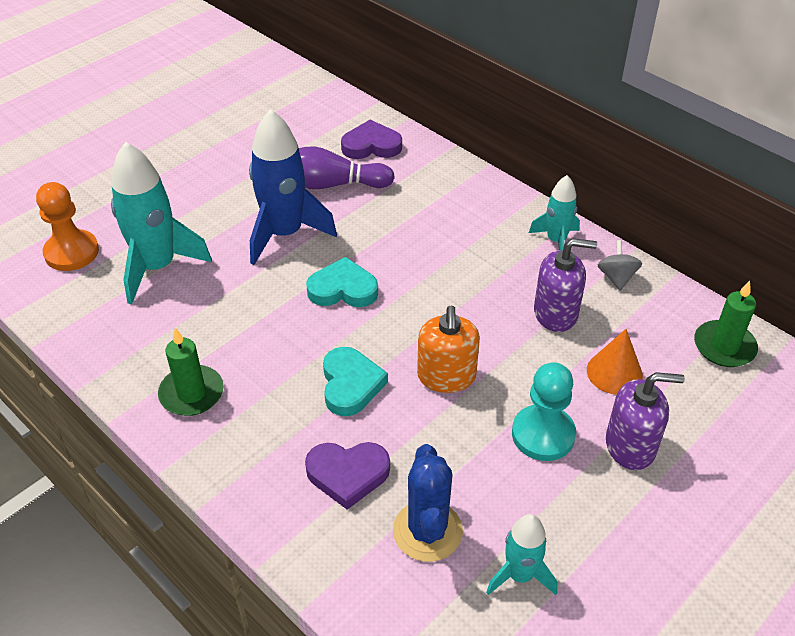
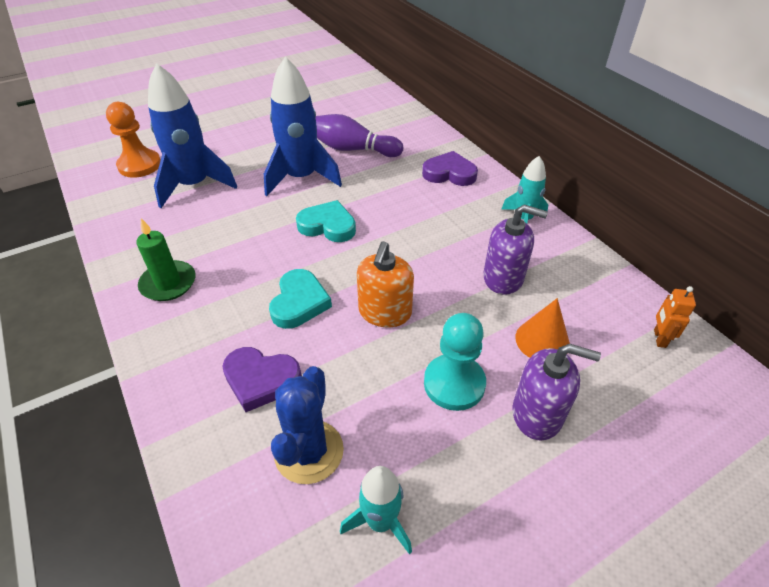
camera: 15 degrees right, 0 degrees up
turquoise rocket [111,142,212,305] -> blue rocket [148,63,237,208]
purple heart [341,120,402,159] -> purple heart moved to [422,151,478,186]
grey spinning top [598,240,642,291] -> none
green candle [694,280,758,367] -> orange robot [654,286,696,348]

